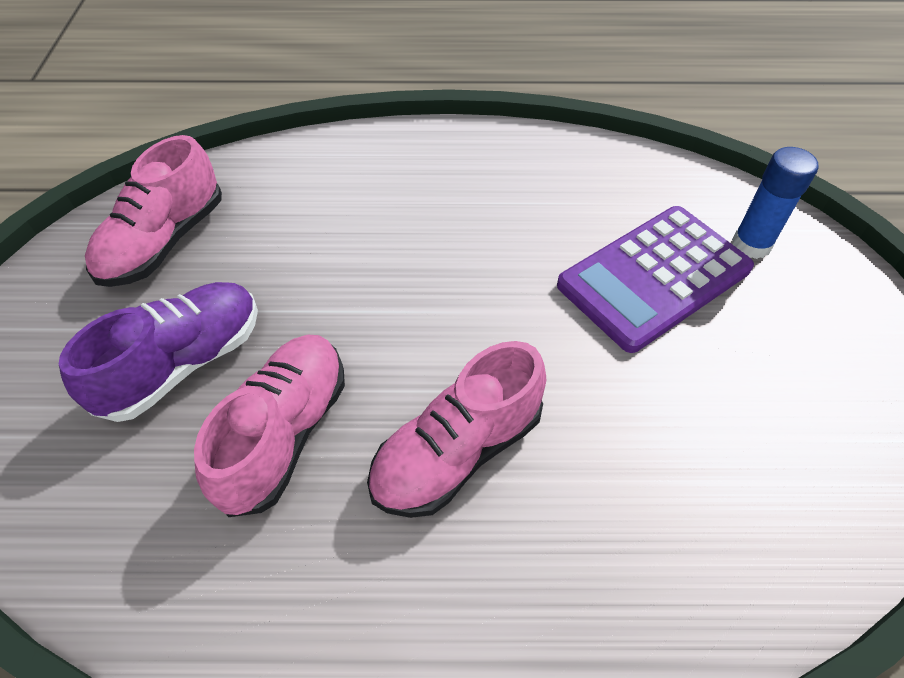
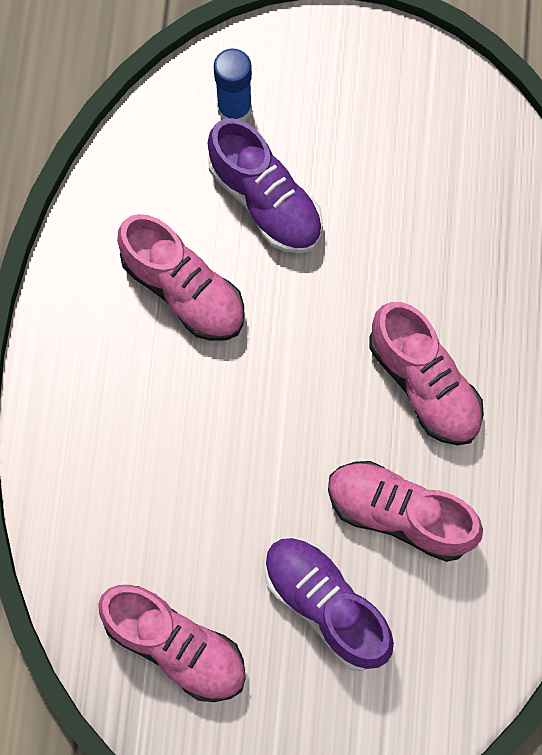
camera: 85 degrees left, 20 degrees up
purple calculator [557,206,754,353] -> purple shoe [208,118,323,253]
none -> pink shoe [117,214,244,341]

